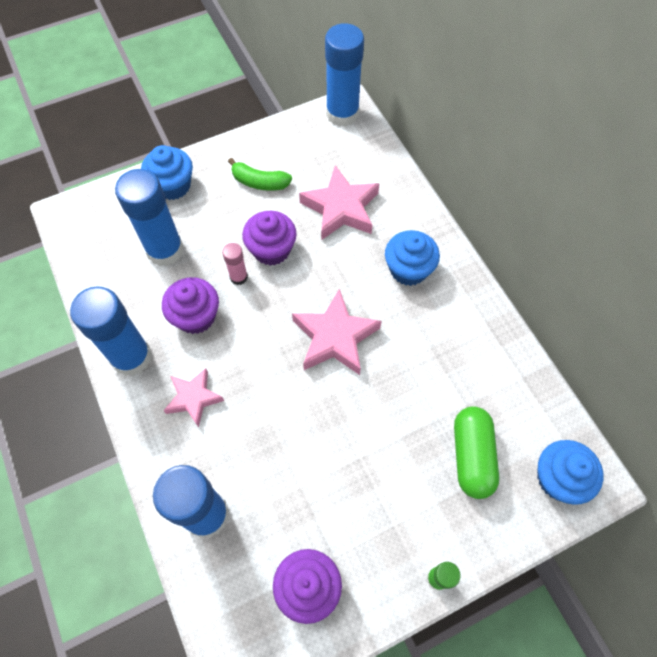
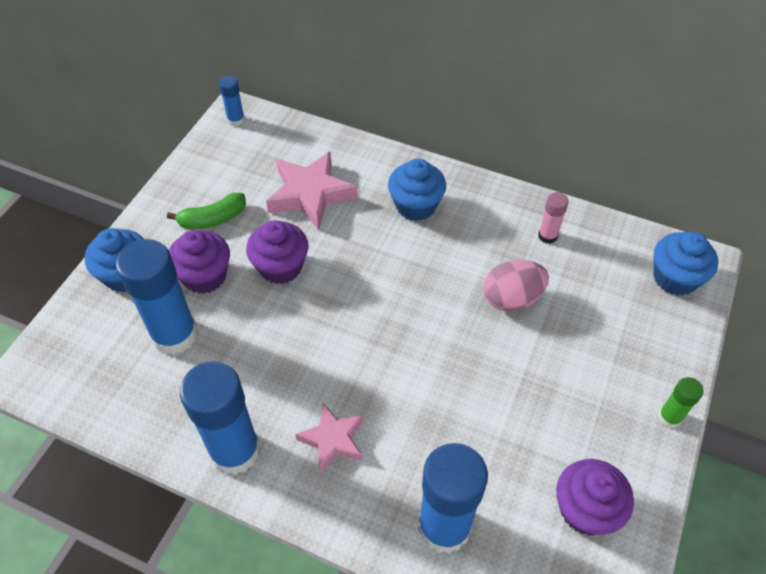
camera: 40 degrees left, 10 degrees down
purple cupcake [162,277,219,334] -> purple cupcake moved to [169,230,230,294]
pink glue stick [222,243,248,285] -> pink glue stick moved to [538,192,569,244]
pink star [292,289,382,375] -> none
blue glue stick [325,23,364,127] -> blue glue stick [219,76,245,126], size x0.47
green capsule [454,406,499,499] -> none
none -> pink egg [484,260,549,311]

